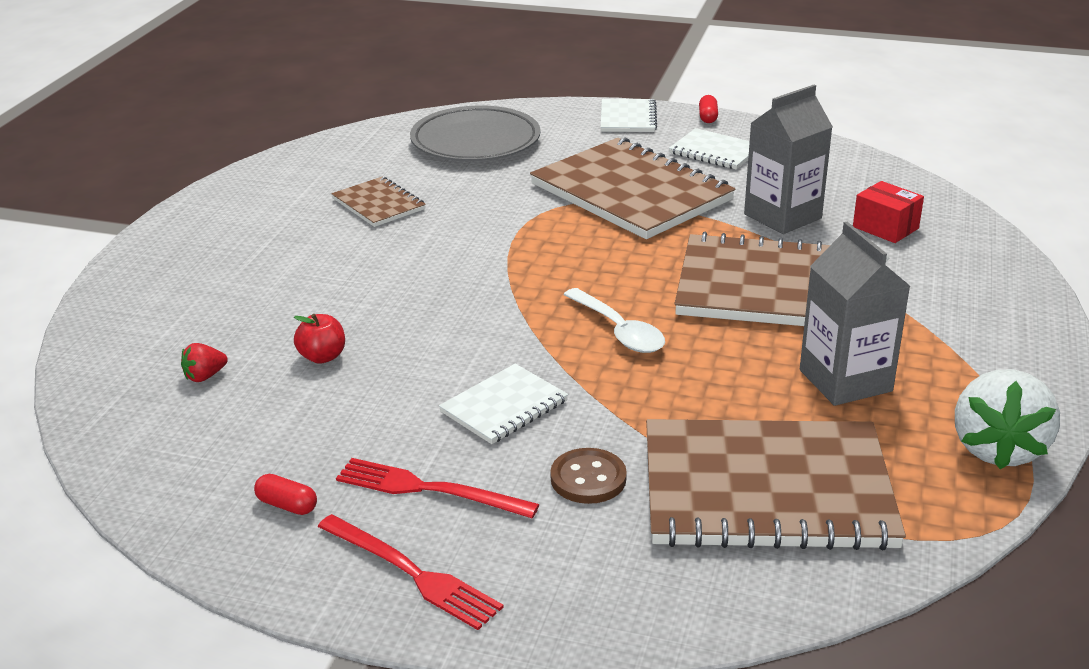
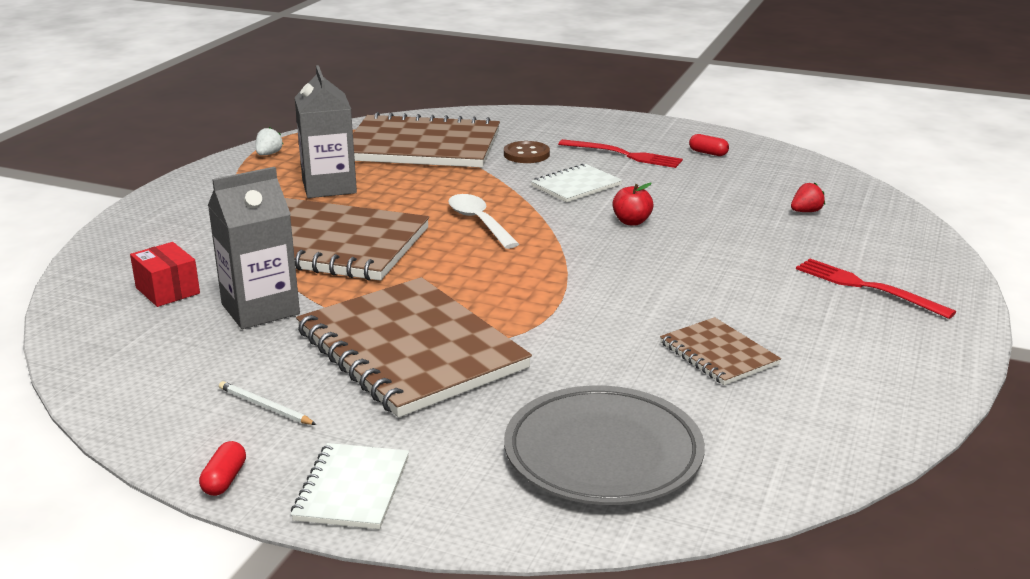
camera: 175 degrees left, 5 degrees down
red apple [294,314,345,364] -> red apple moved to [612,183,654,226]
red fork [318,514,504,630] -> red fork moved to [796,259,956,319]
white notebook [669,128,750,170] -> white pencil [219,381,317,425]
white strawberry [955,369,1060,469] -> white strawberry [256,127,283,155], size x0.44

